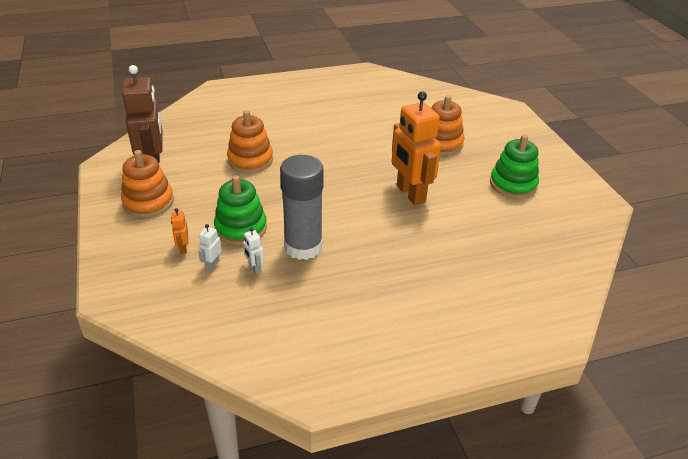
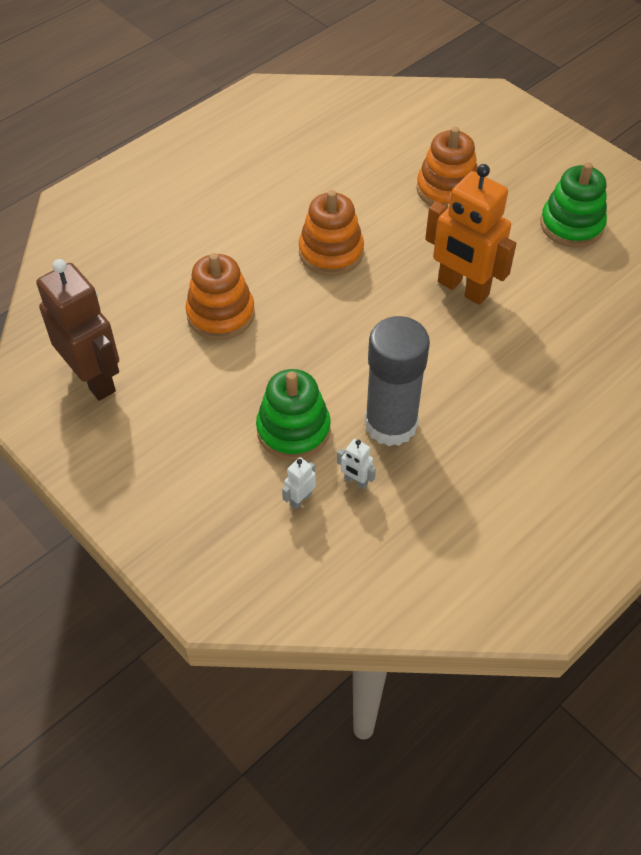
camera: 25 degrees left, 15 degrees up
orange stacking toy [121,150,174,217] -> orange stacking toy moved to [299,190,364,276]
orange robot [171,208,188,254] -> none
white robot [198,224,222,271] -> white robot turned 45 degrees clockwise [282,457,316,509]

